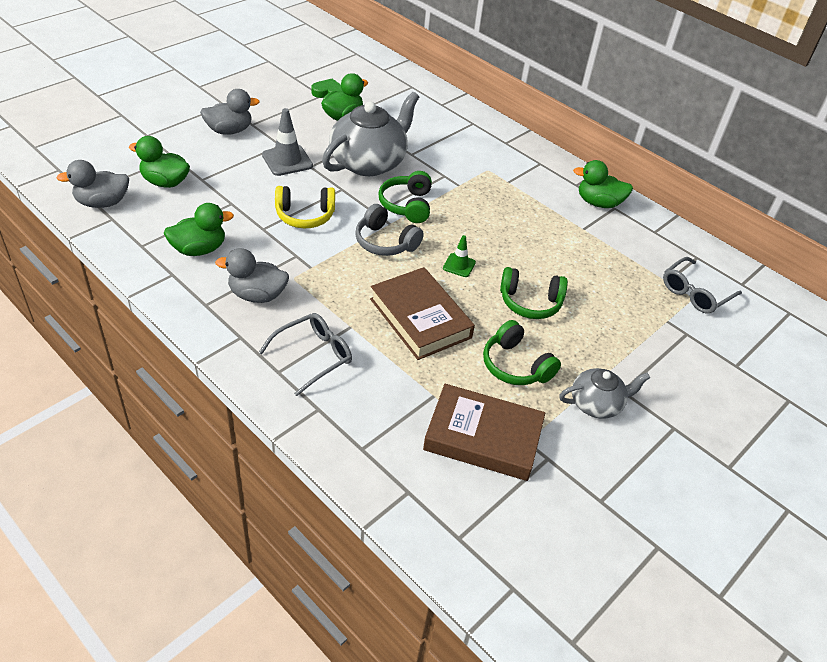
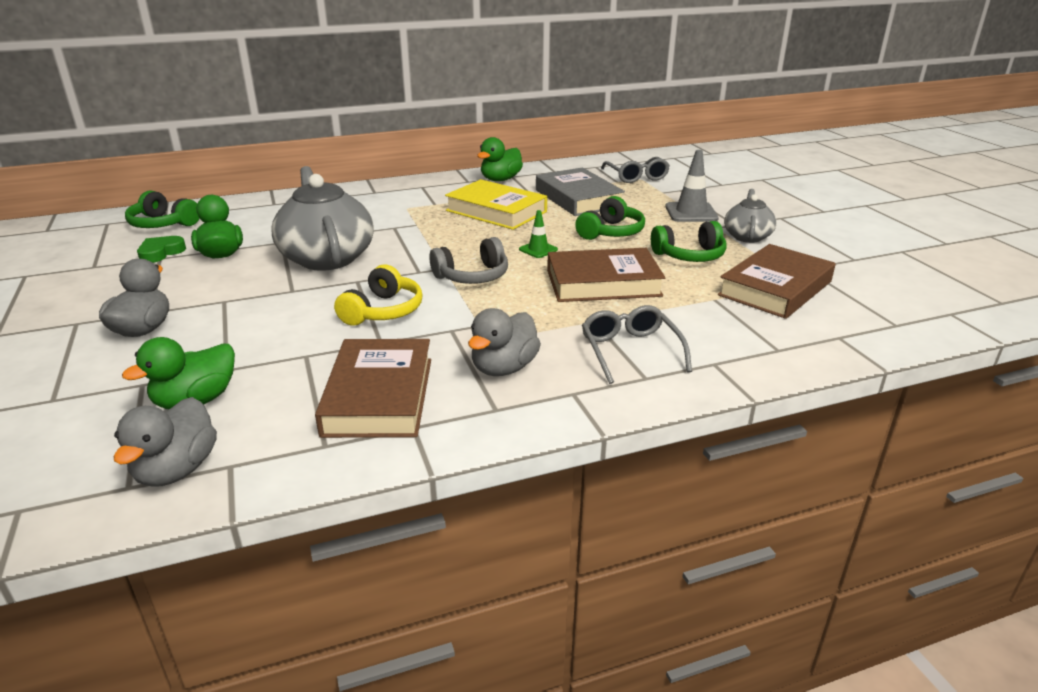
camera: 60 degrees left, 15 degrees down
green duck [163,203,234,256] -> brown book [315,339,431,438]
grey traffic cone [262,108,313,176] -> grey traffic cone moved to [665,150,719,222]
green headphones [378,171,432,223] -> green headphones moved to [125,190,200,228]
none -> yellow book [445,179,547,230]
none -> grey book [536,167,625,216]

